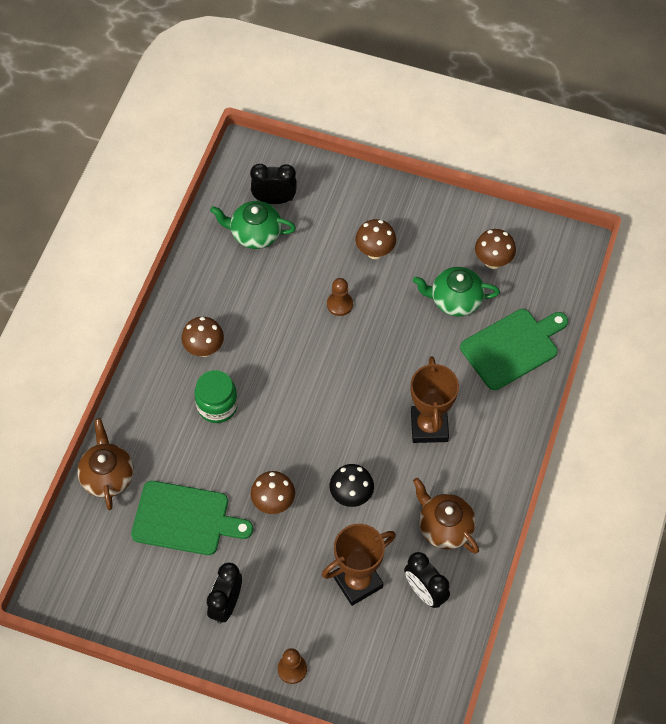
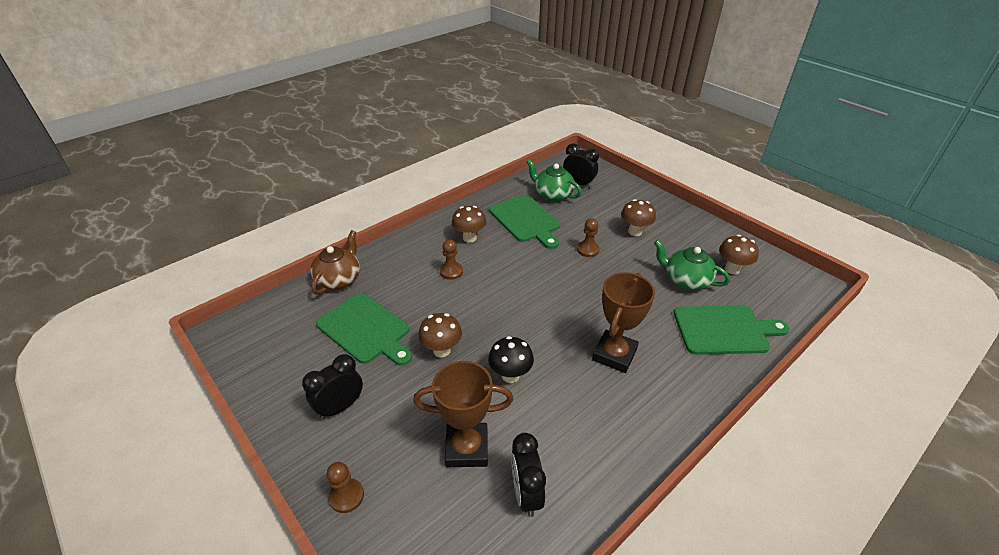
camera: 30 degrees right, 20 degrees down
green jar [194,370,238,423] -> brown pawn [440,240,463,280]
brown teapot [413,478,479,554] -> none
none -> green cutting board [489,195,560,249]

